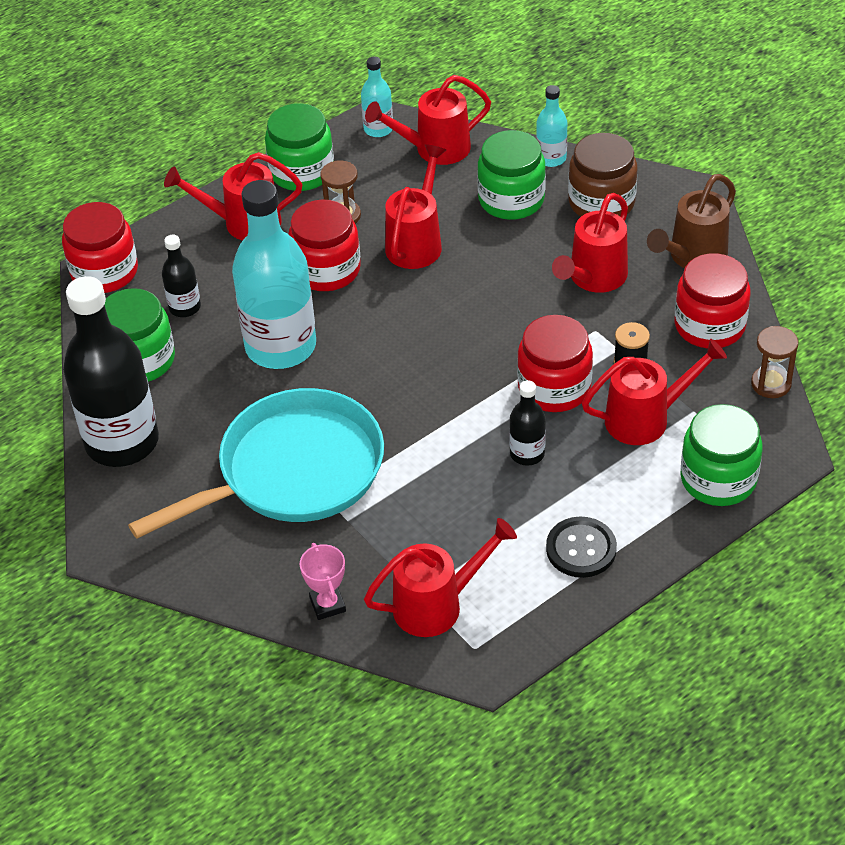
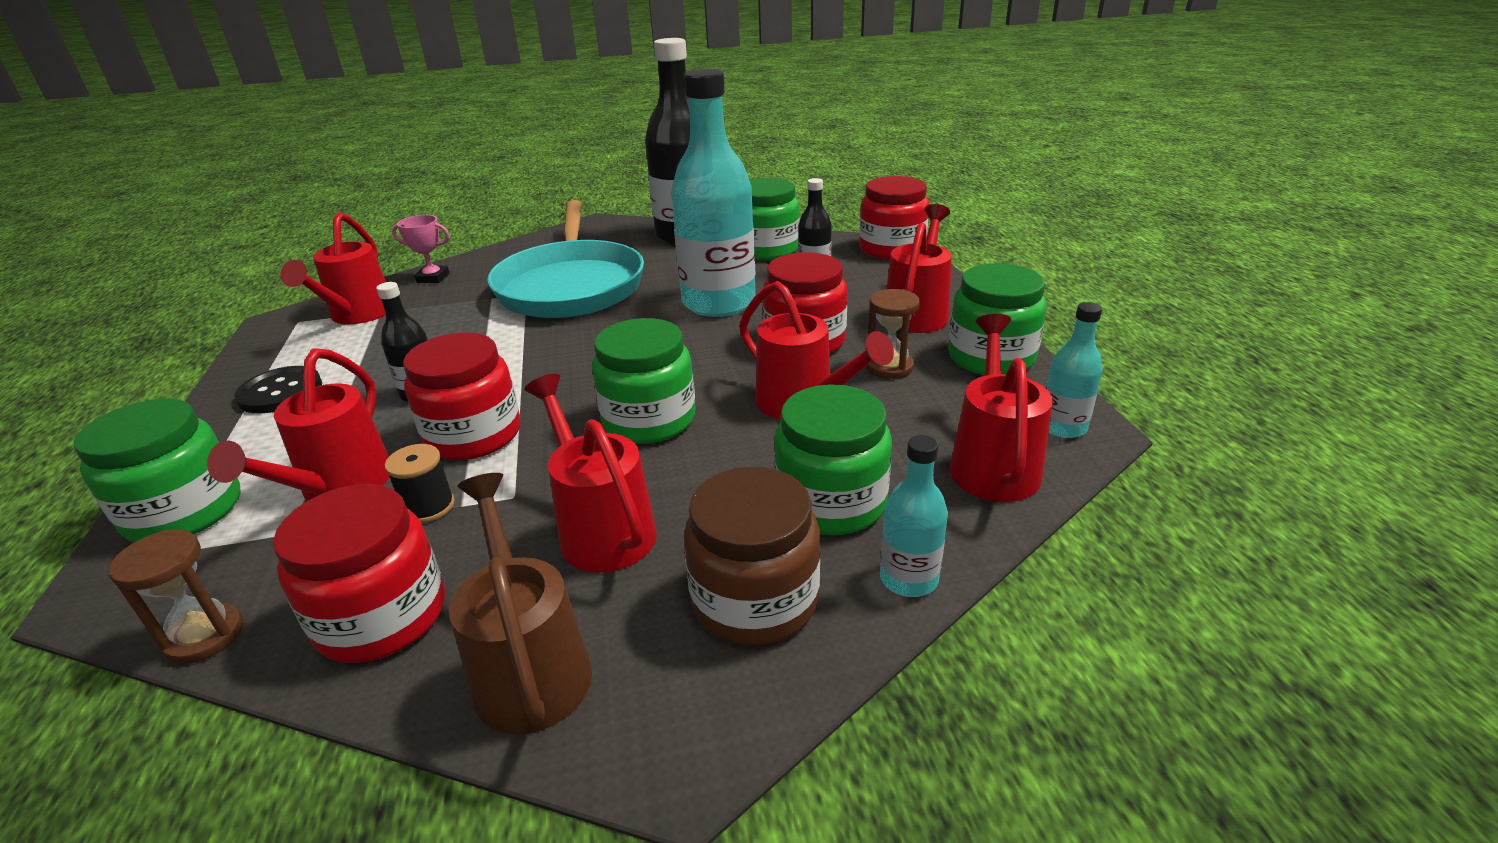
camera: 115 degrees right, 15 degrees down
none -> green jar [592,318,696,444]

